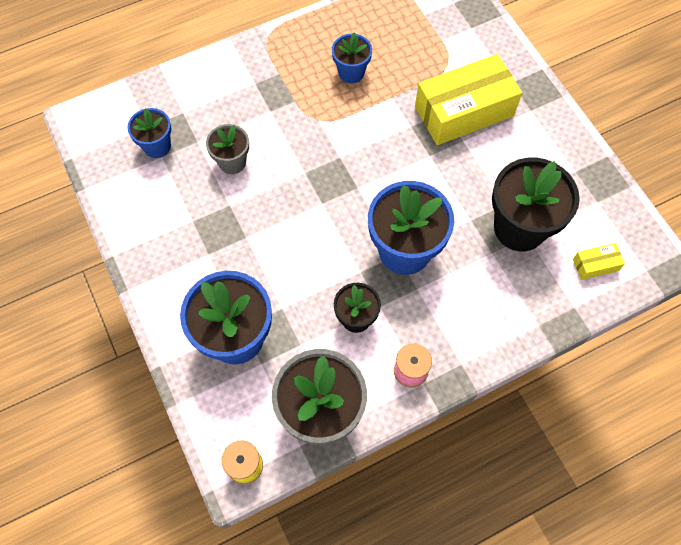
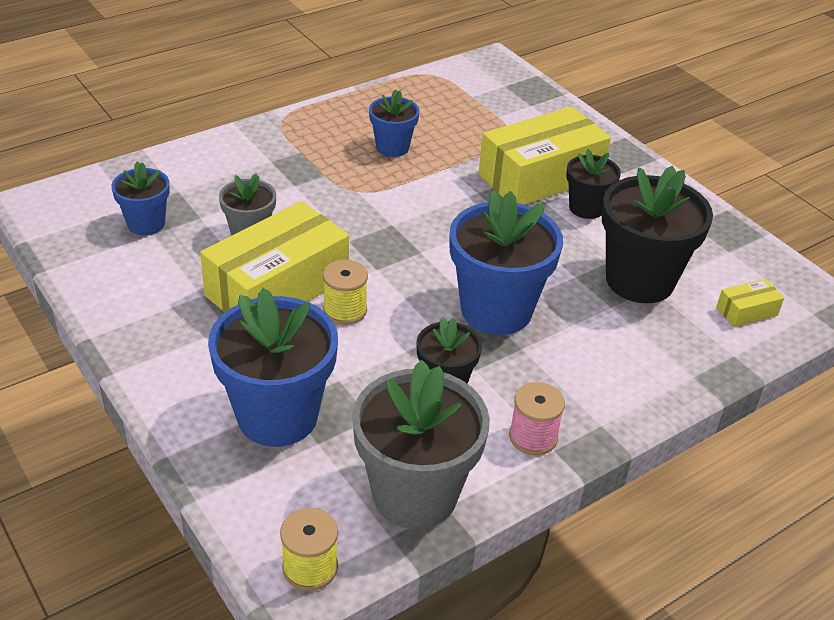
camera: 10 degrees left, 25 degrees down
none -> yellow box [200,201,349,313]
none -> yellow spool [323,260,368,325]
none -> black flower pot [566,149,621,219]

